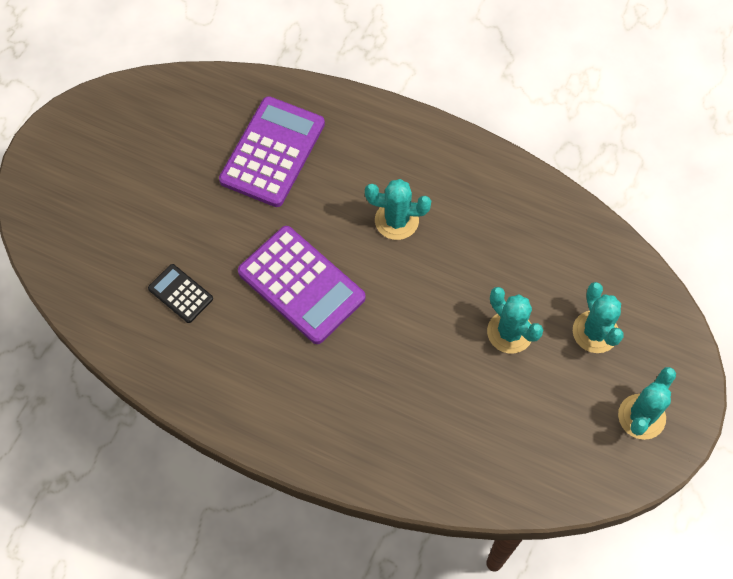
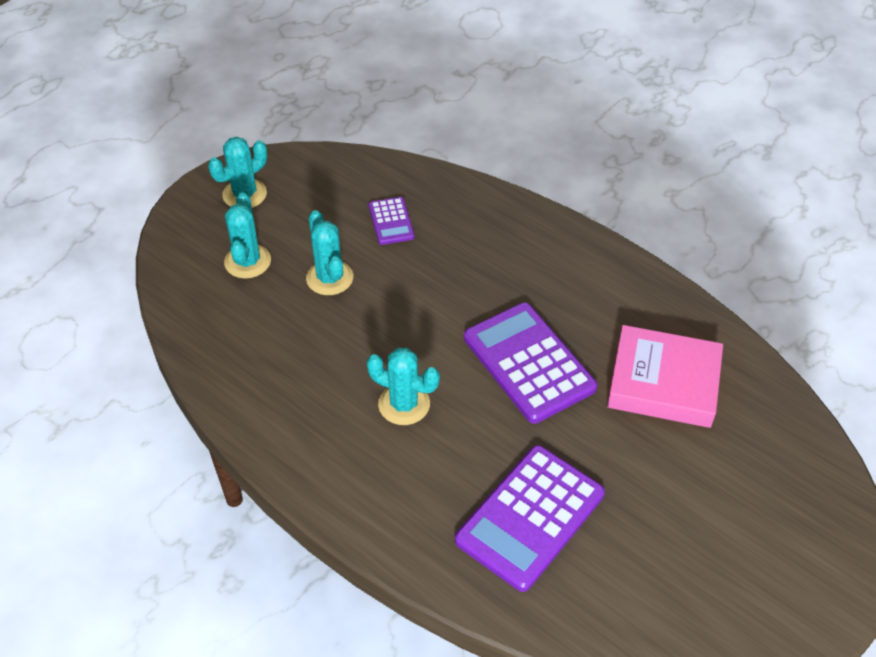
camera: 165 degrees left, 15 degrees down
black calculator [148,264,213,323] -> pink book [607,325,723,428]
none -> purple calculator [369,197,414,245]

